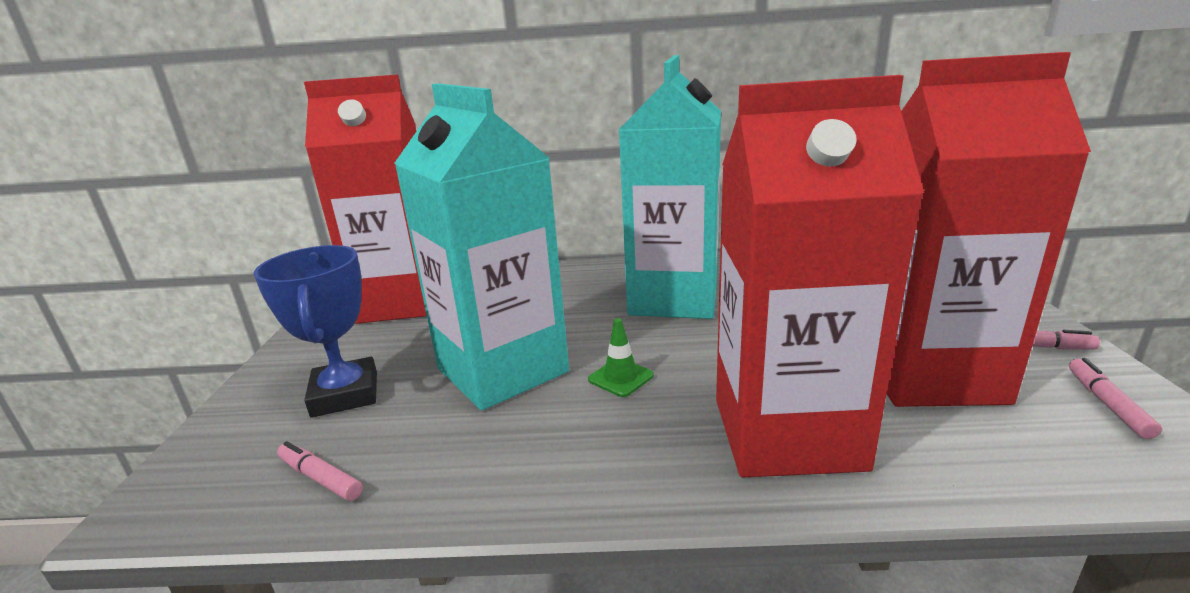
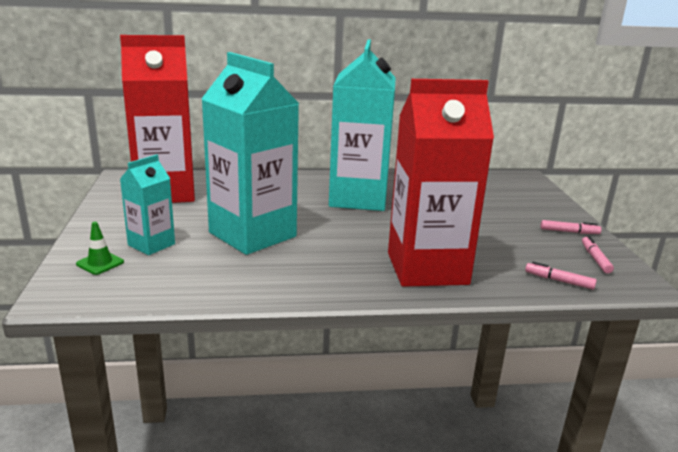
camera: 10 degrees left, 0 degrees up
blue trophy [254,245,377,418] -> turquoise carton [120,155,175,255]
pink marker [277,441,363,501] -> pink marker moved to [525,262,597,290]
green traffic cone [588,318,654,397] -> green traffic cone moved to [76,222,124,275]
red carton [887,52,1091,407] -> none

